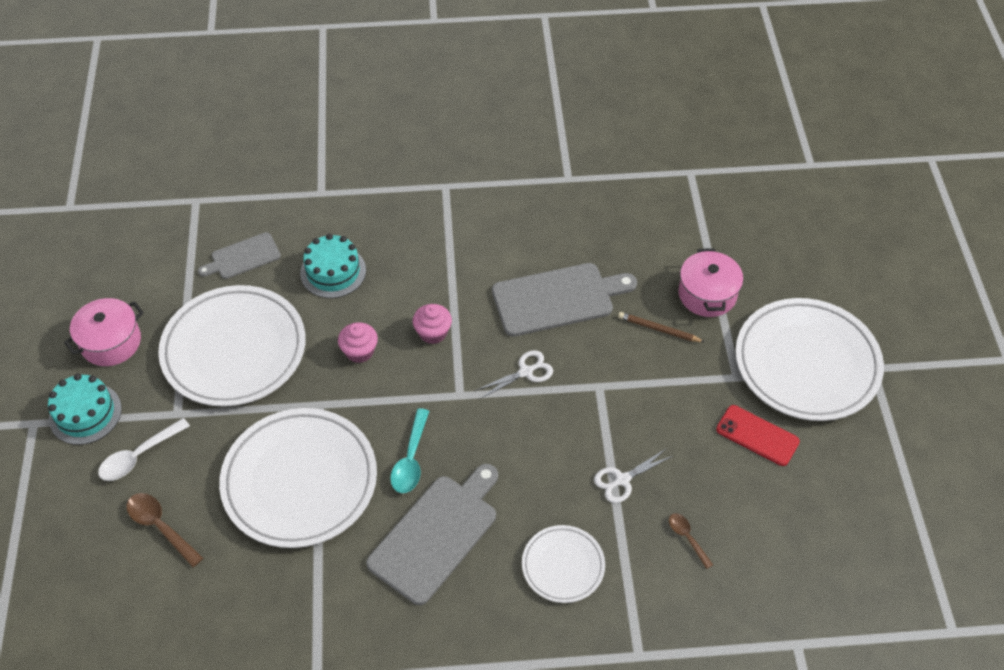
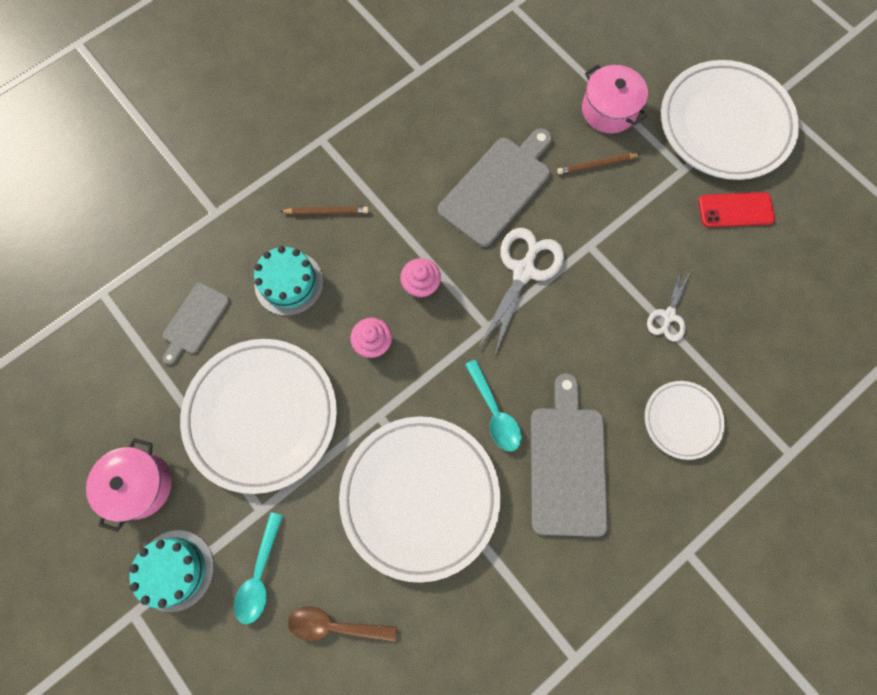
camera: 35 degrees left, 20 degrees up
white spoon [98,418,190,481] -> turquoise spoon [234,512,283,624]
white scissors [475,350,553,399] -> white scissors [479,228,564,355], size x1.72
brown spoon [669,513,713,569] -> none
none -> brown pencil [280,207,369,215]

